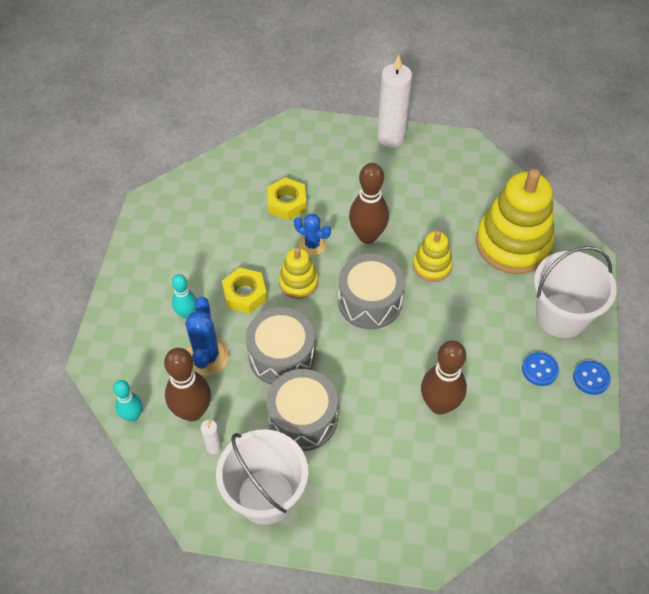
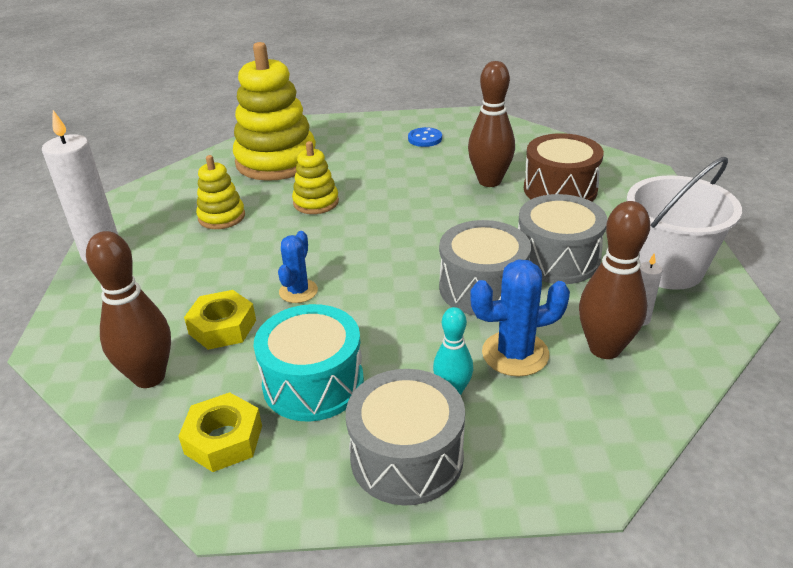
camera: 100 degrees left, 20 degrees down
turquoise bowling pin [113,380,143,422] -> none
yellow nut [222,267,267,314] -> yellow nut moved to [178,392,262,472]
yellow stacking toy [279,247,318,299] -> yellow stacking toy moved to [196,155,245,229]
grey drum [338,254,405,329] -> grey drum moved to [346,369,465,506]
brown bowling pin [349,163,389,244] -> brown bowling pin moved to [86,231,171,388]
white bucket [534,246,617,338] -> none
blue button [573,361,611,395] -> none
none -> turquoise drum [254,304,364,422]
none -> brown drum [524,133,604,202]

